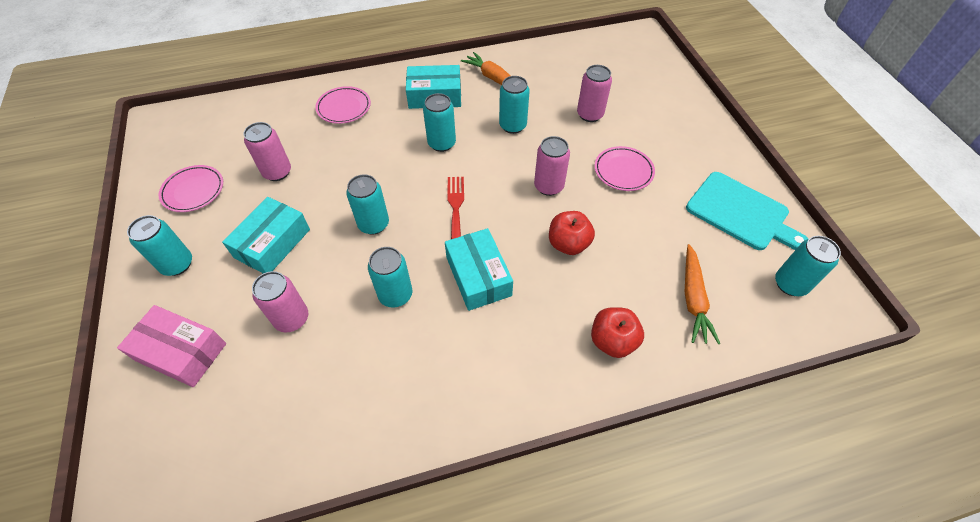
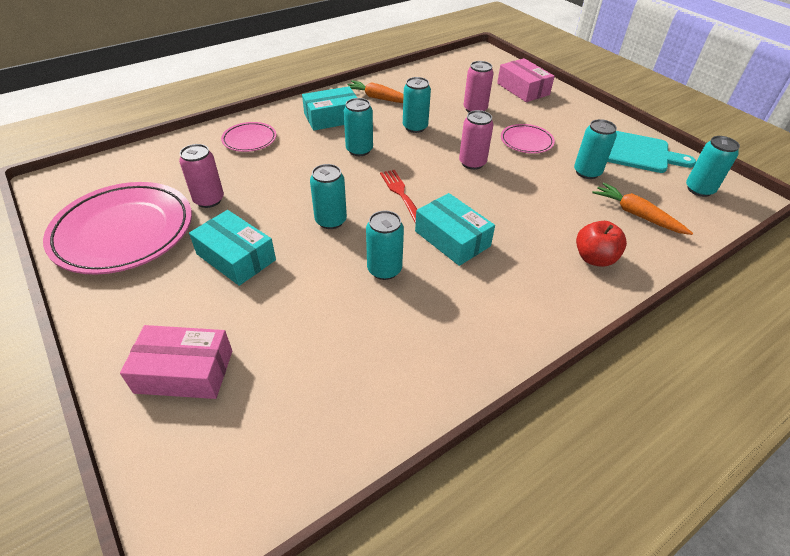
camera: 20 degrees left, 10 degrees down
turquoise can [127,215,192,276] -> turquoise can moved to [574,119,617,179]
pink plate [158,165,223,212] -> pink plate [43,182,192,275], size x2.05
turquoise box [222,197,310,273] -> turquoise box turned 60 degrees counterclockwise [189,210,276,286]
pink can [252,271,308,332] -> none
red apple [549,211,595,255] -> none
orange carrot [685,244,720,344] -> orange carrot turned 150 degrees clockwise [592,182,693,235]
none -> pink box [497,58,555,102]

